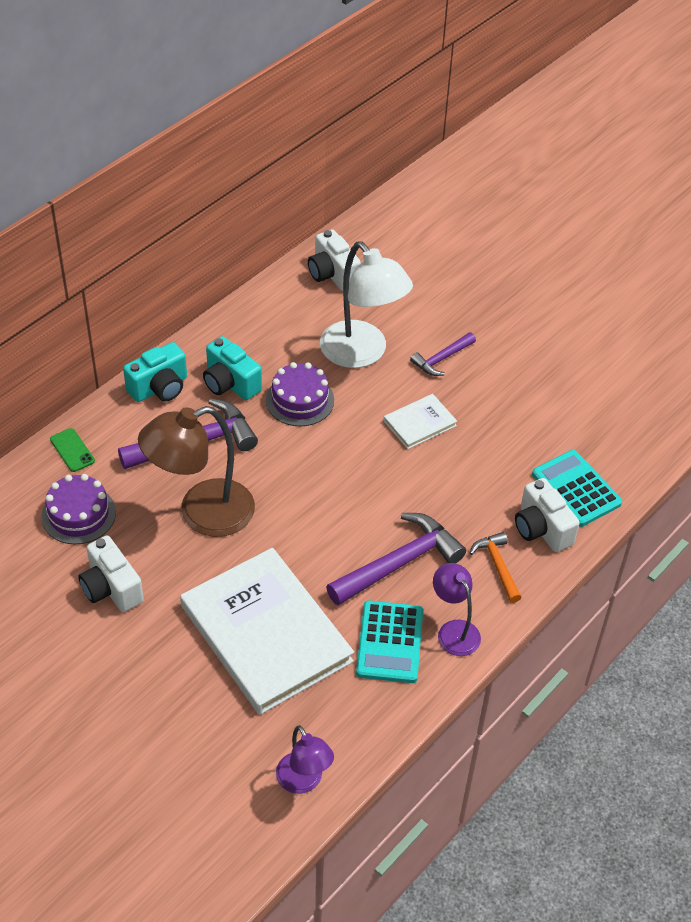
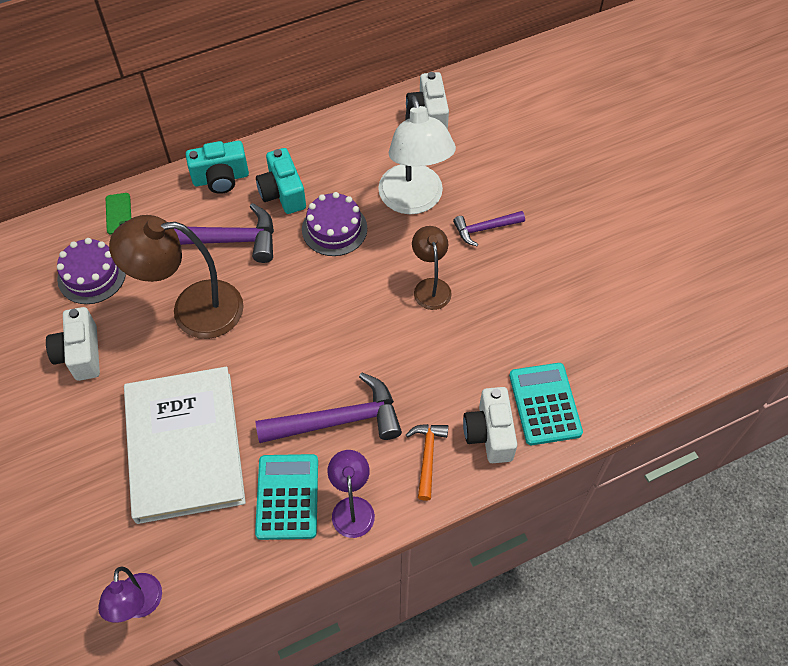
camera: 25 degrees right, 10 degrees up
turquoise calculator [356,600,423,683] -> turquoise calculator turned 150 degrees clockwise [255,454,318,540]
white book [384,394,457,449] -> brown lamp [412,226,452,310]

